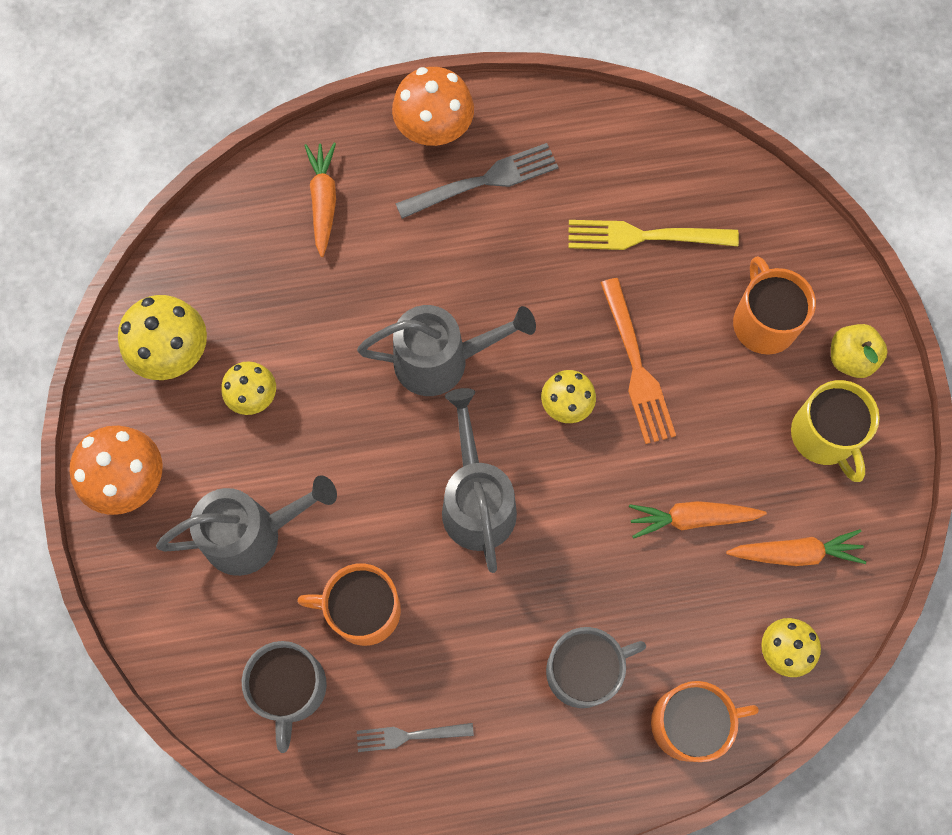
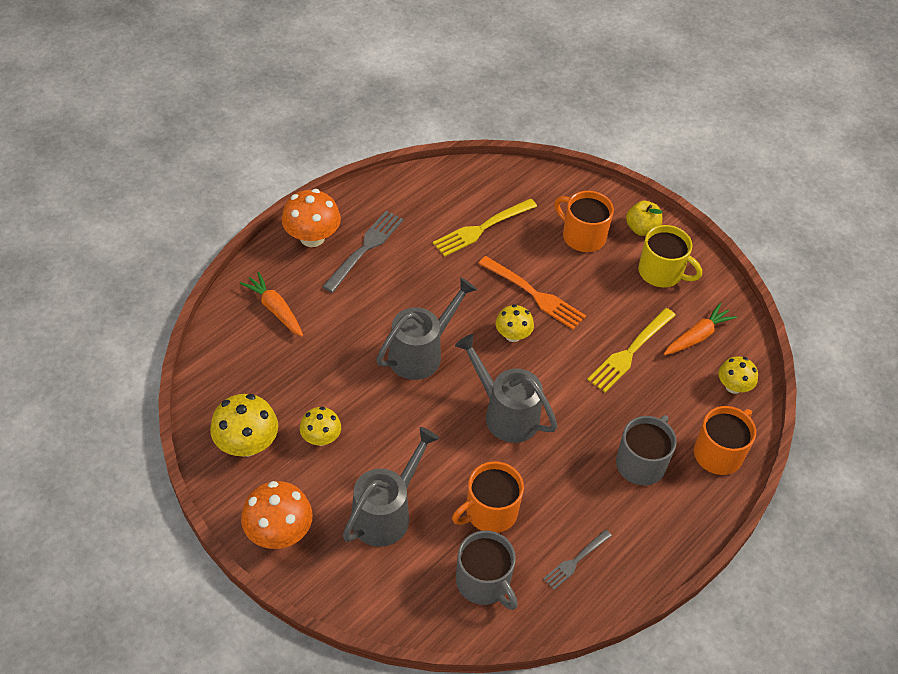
camera: 40 degrees left, 20 degrees down
orange carrot [629,501,767,539] -> yellow fork [587,308,676,393]

